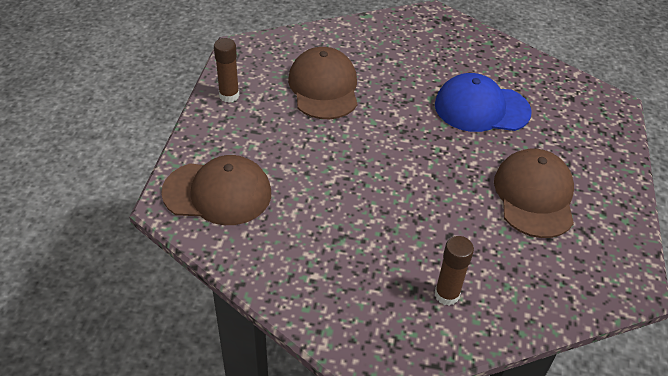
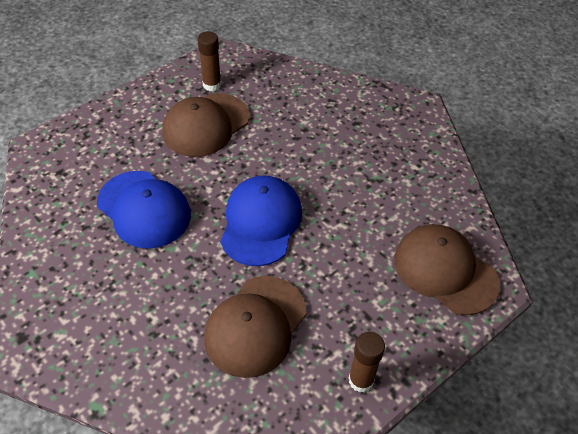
camera: 140 degrees left, 5 degrees up
brown glue stick [435,236,474,306] -> brown glue stick moved to [198,31,221,91]
none -> blue cap [220,175,302,266]

